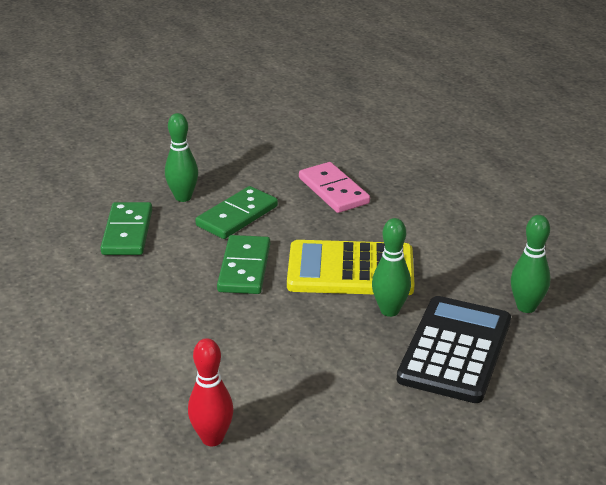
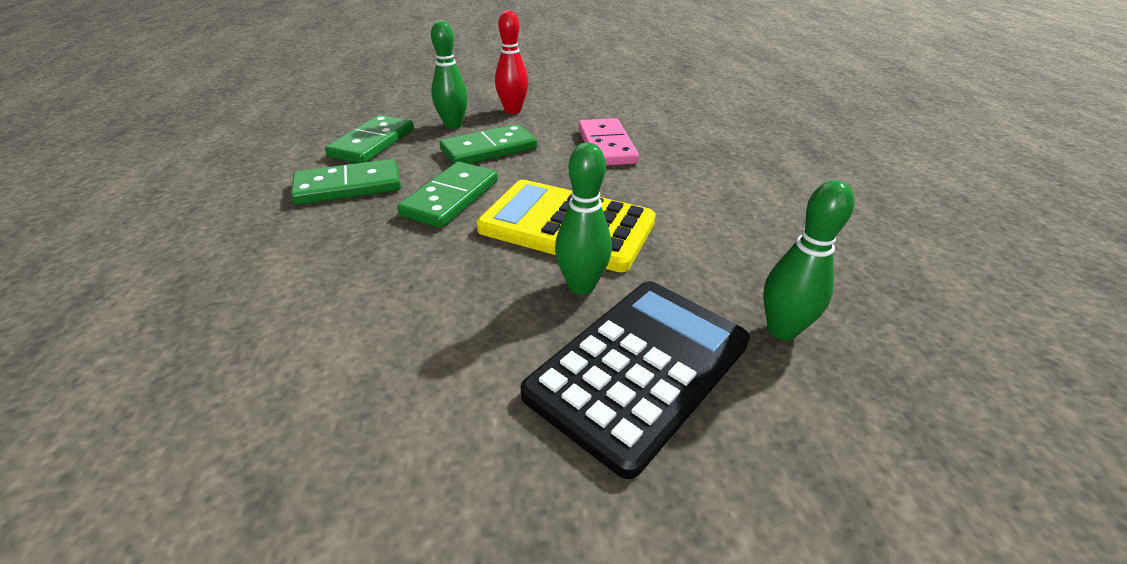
camera: 20 degrees right, 5 degrees up
red bowling pin [188,338,233,446] -> red bowling pin moved to [495,10,529,114]
none -> green domino [291,159,401,205]

